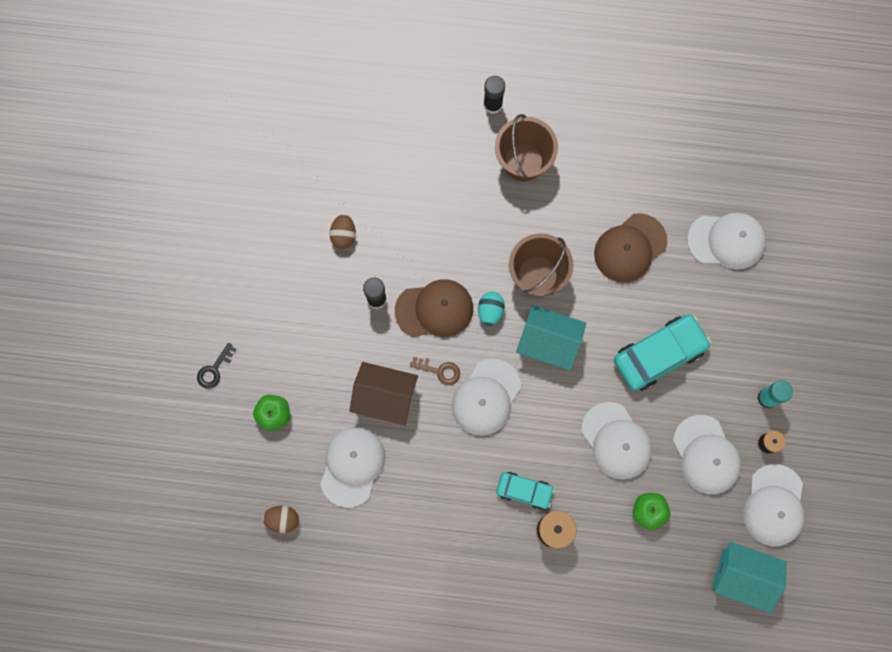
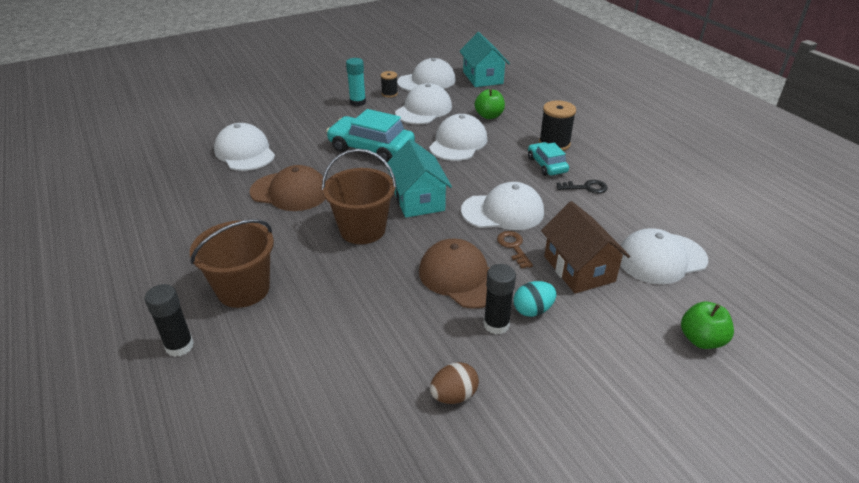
camera: 125 degrees left, 40 degrees down
black key [197,343,236,389] -> black key moved to [557,180,608,194]
brown egg [262,506,299,533] -> none
turquoise egg [478,292,505,326] -> turquoise egg moved to [514,281,557,317]

